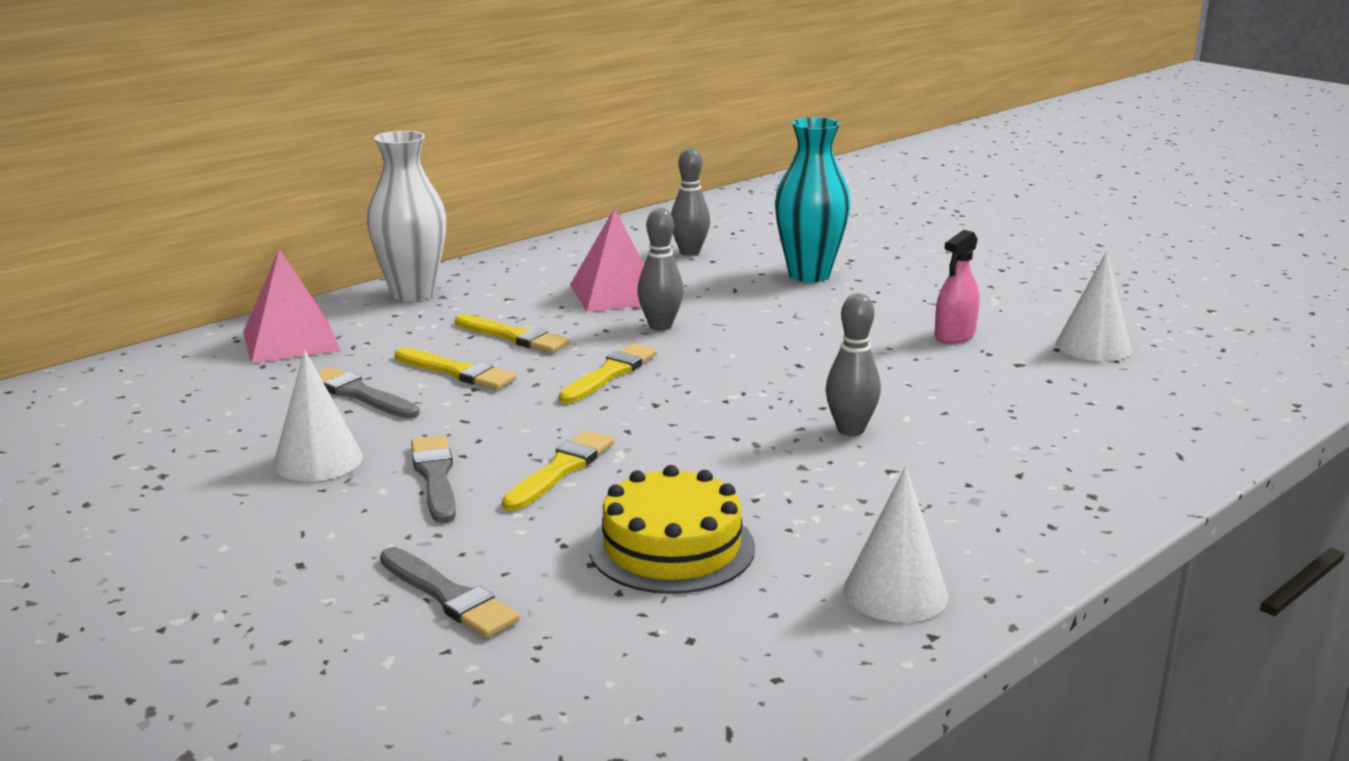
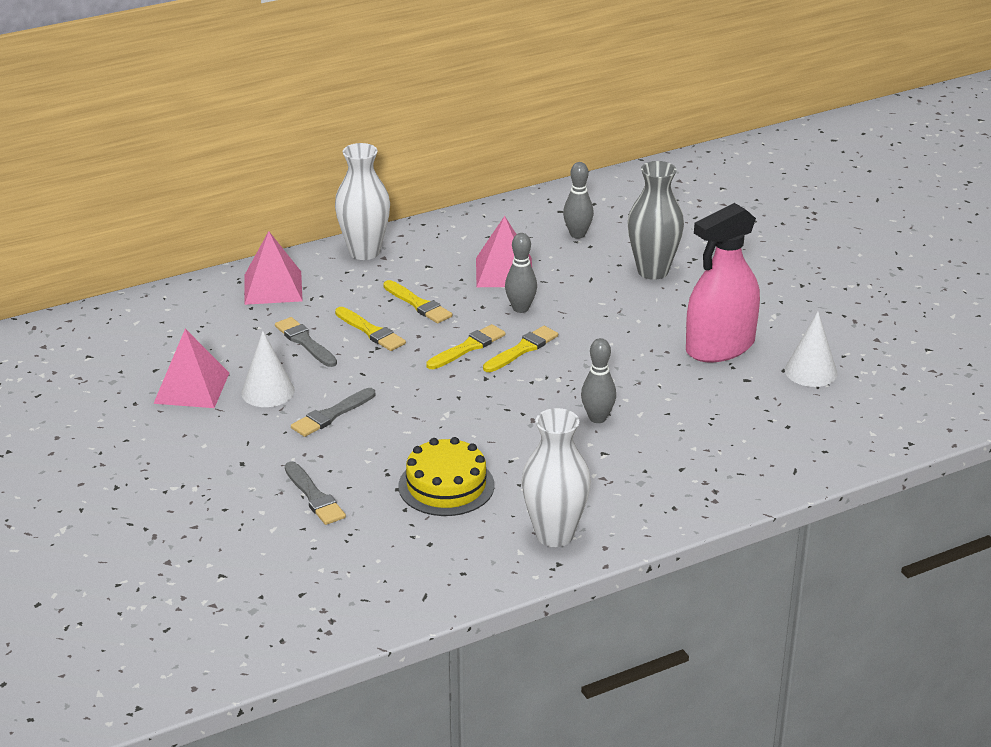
camera: 15 degrees right, 10 degrees up
grey brush [411,435,456,523] -> grey brush turned 135 degrees counterclockwise [291,388,375,437]
yellow brush [502,430,614,511] -> yellow brush moved to [483,326,558,372]
turquoise vase [775,117,851,282] -> grey vase [628,161,684,280]
white cone [843,466,948,623] -> white vase [522,408,591,547]
pink spray bottle [935,230,979,344] -> pink spray bottle [686,203,760,362], size x2.06
none -> pink pyramid [153,329,229,408]

